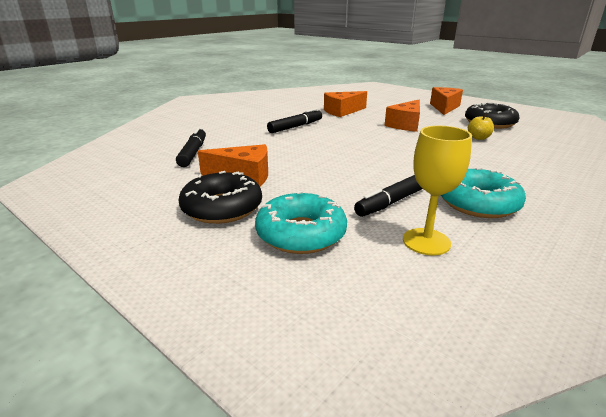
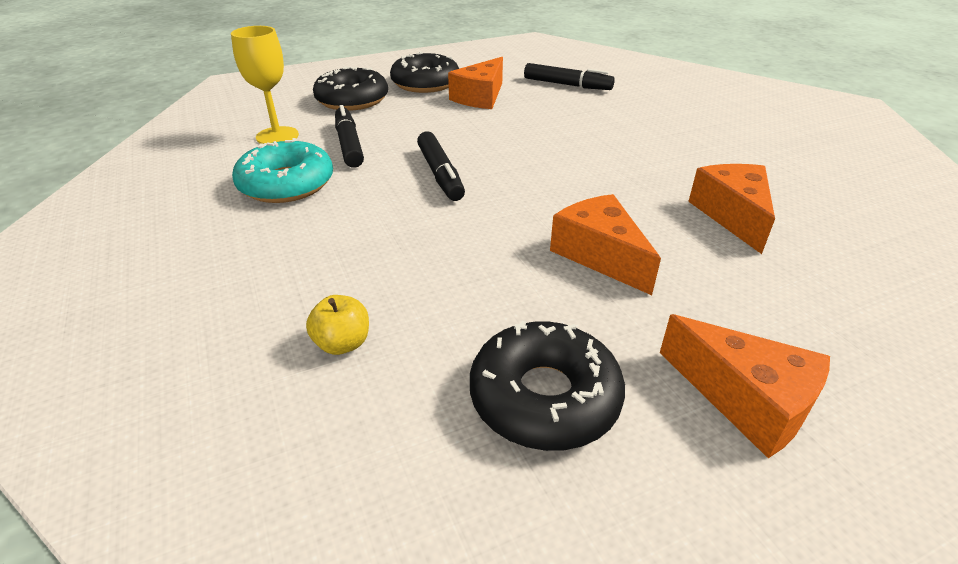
camera: 115 degrees right, 10 degrees up
turquoise donut [255,191,347,254] -> black donut [313,66,388,111]
black marker [267,108,322,133] -> black marker moved to [417,131,465,201]
yellow apple [468,113,494,140] -> yellow apple moved to [306,295,369,355]

